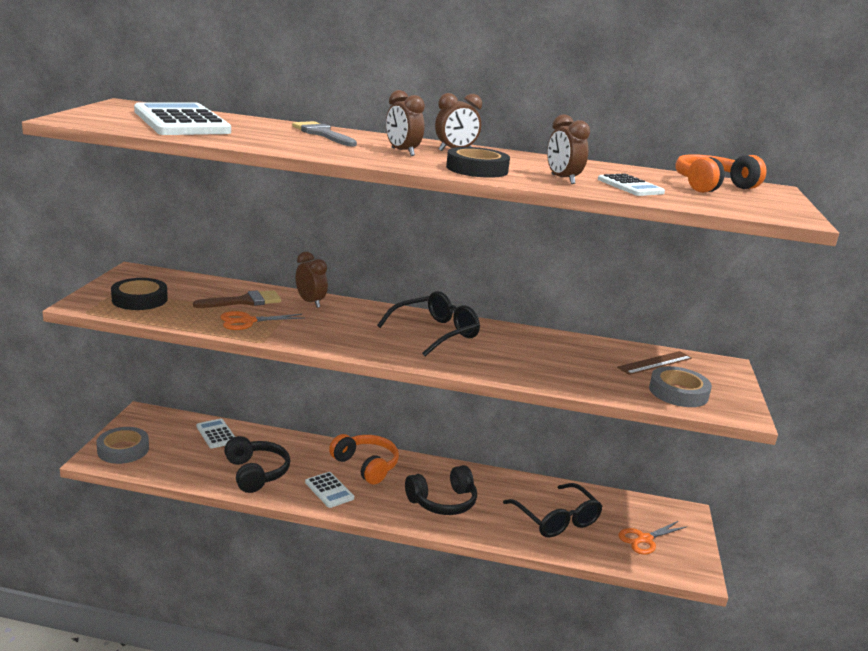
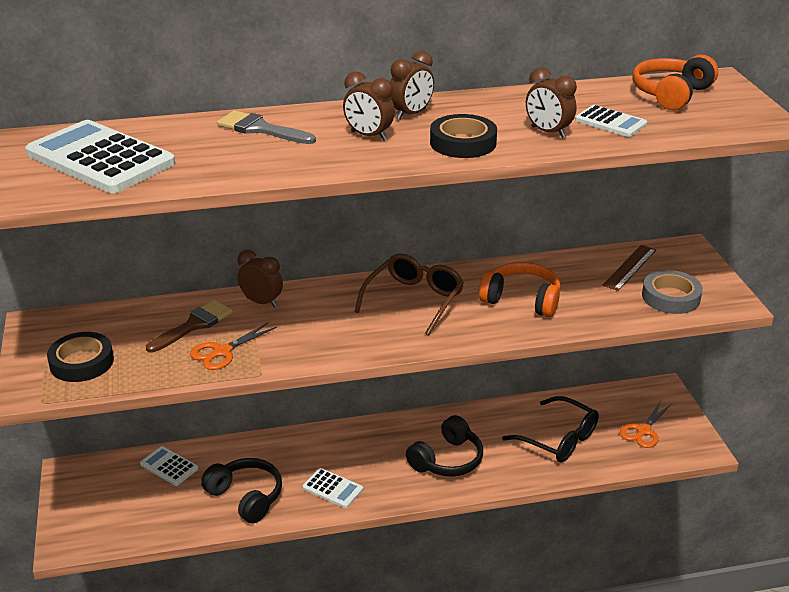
camera: 20 degrees left, 10 degrees up
grey tape [96,427,149,464] -> none
orange headphones [329,434,399,484] -> orange headphones moved to [479,262,561,317]
black glasses [377,291,480,356] -> brown glasses [354,253,464,335]

